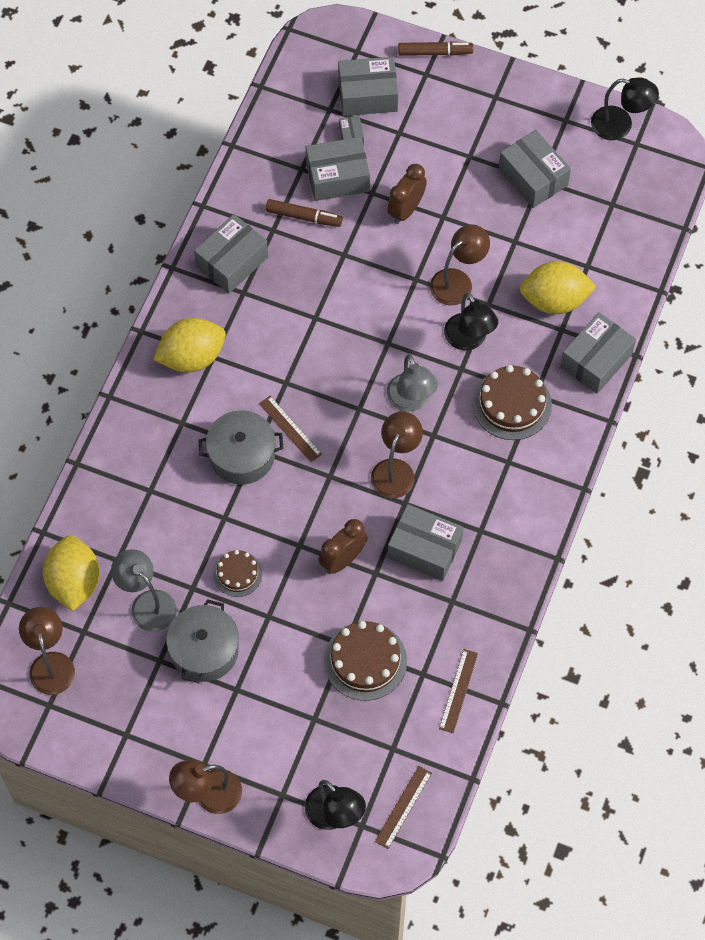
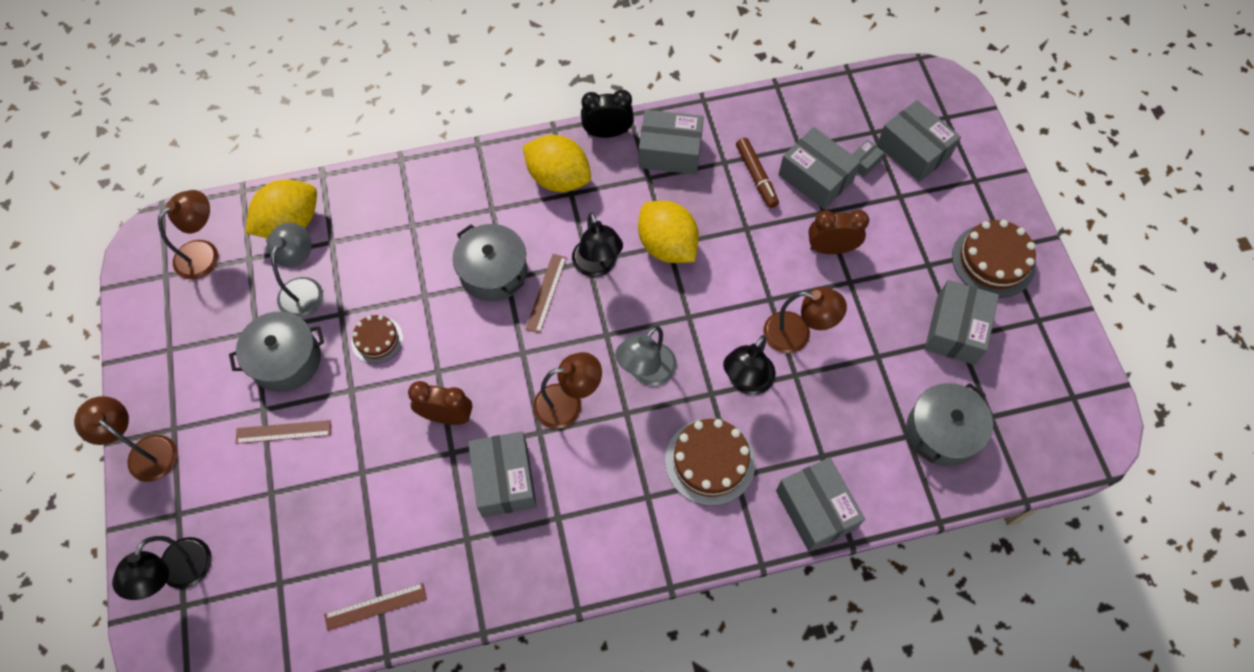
camera: 55 degrees right, 0 degrees up
brown cake [324,621,407,701] -> brown cake moved to [952,220,1036,298]
brown ruler [375,766,432,849] -> brown ruler moved to [236,420,331,444]
brown marker [398,41,473,56] -> none
yellow lemon [520,261,597,314] -> yellow lemon moved to [638,201,699,263]
grey box [560,312,636,394] -> grey box turned 60 degrees clockwise [776,457,865,552]
black lamp [591,77,659,140] -> black lamp moved to [572,212,623,277]
none -> black clock [581,90,634,138]
none -> grey pot [906,383,993,467]

